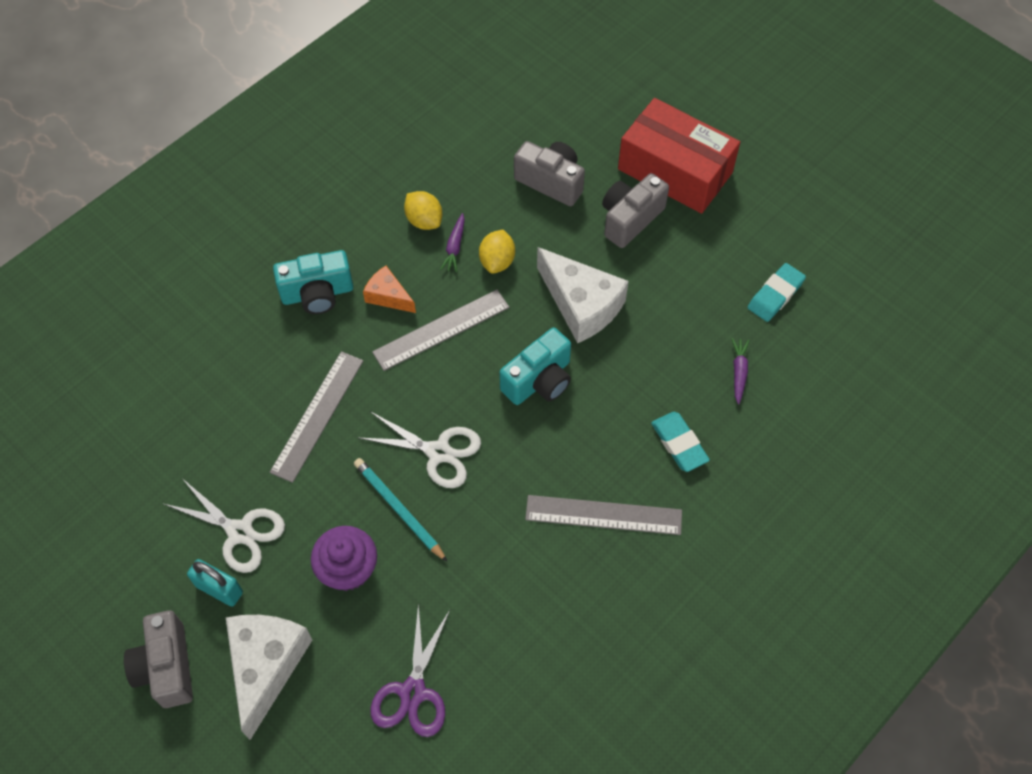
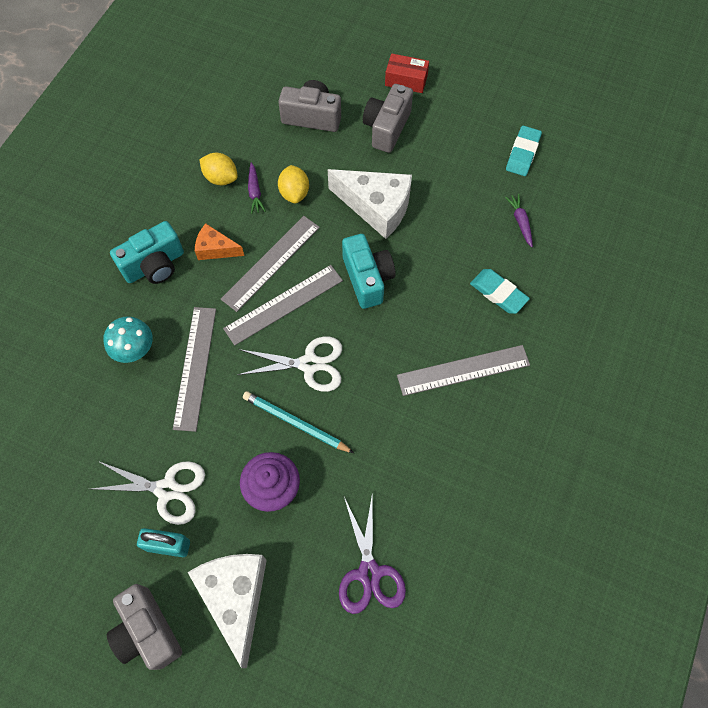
camera: 20 degrees left, 5 degrees up
turquoise camera [499,328,571,405] -> turquoise camera turned 45 degrees counterclockwise [342,234,396,309]
red box [618,98,740,214] -> red box [385,53,429,93], size x0.47
none -> turquoise mushroom [103,316,153,363]
none -> grey ruler [223,265,343,346]

